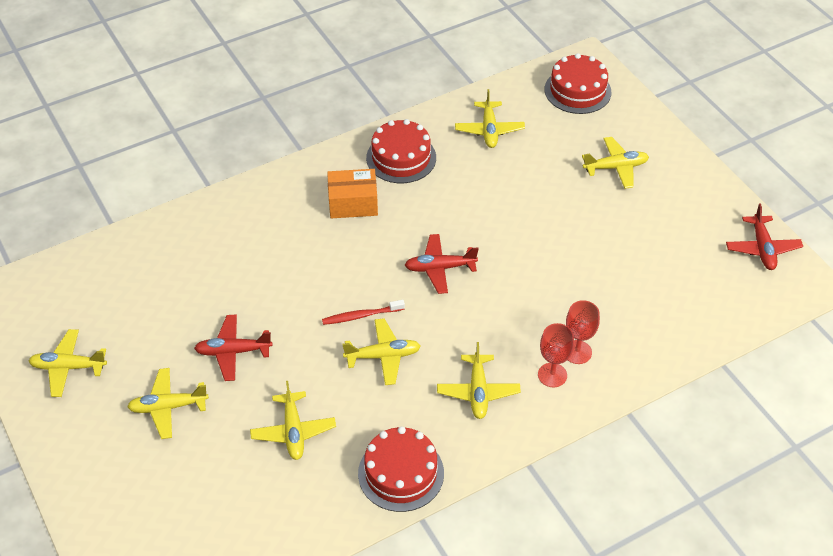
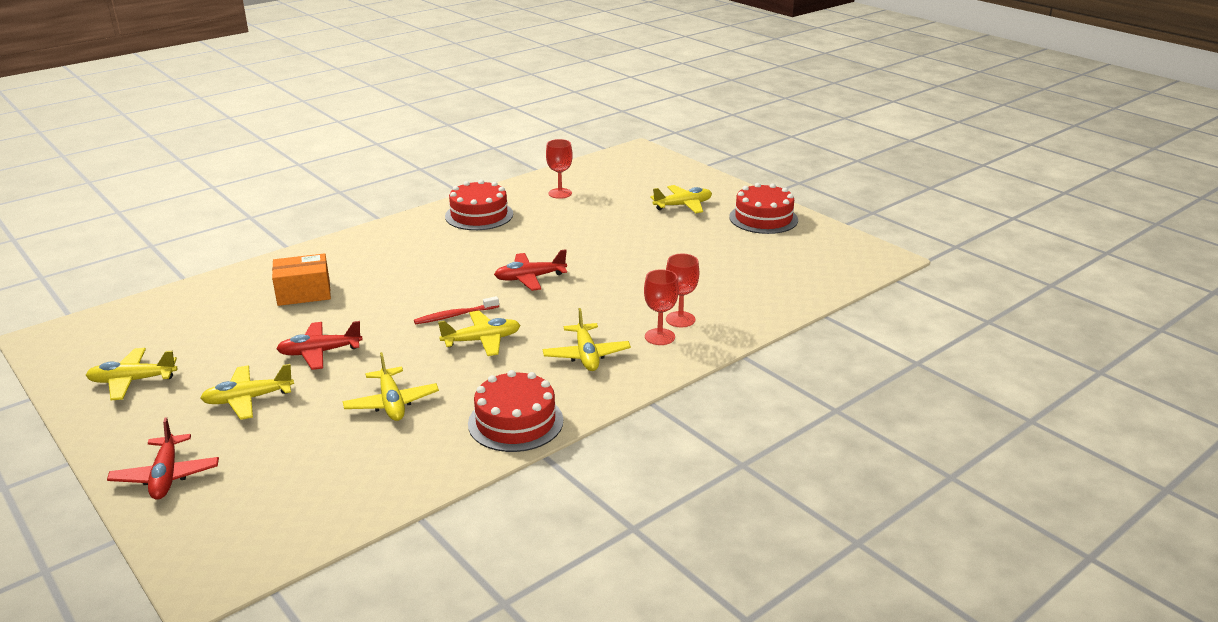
camera: 10 degrees left, 20 degrees down
orange box [327,169,378,218] -> orange box moved to [272,253,331,306]
yellow plane [455,89,525,148] -> red goblet [546,139,573,199]
red cake [545,53,611,114] -> red cake moved to [729,183,798,234]
red plane [726,204,803,270] -> red plane moved to [107,417,219,500]

